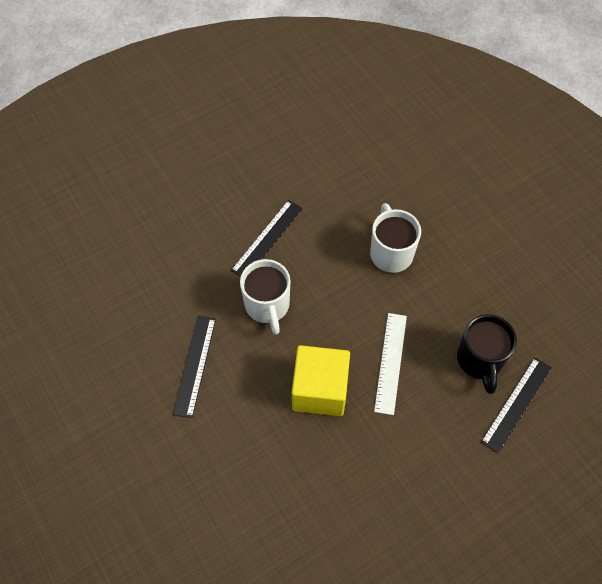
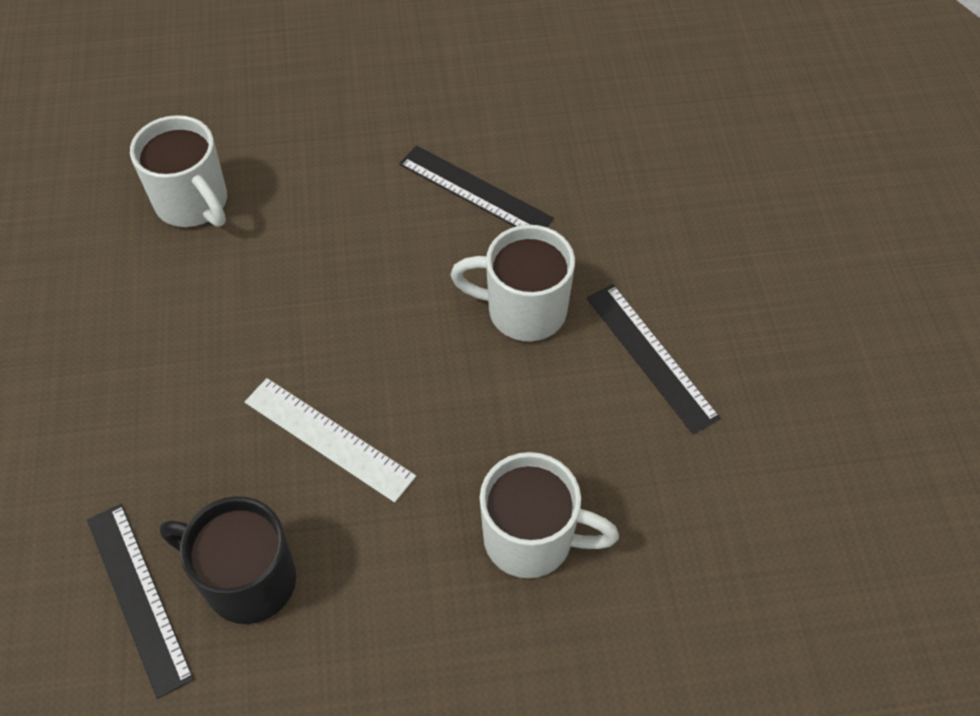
camera: 115 degrees right, 5 degrees down
yellow cube [292,345,350,416] -> none
none -> white mug [130,115,227,227]

